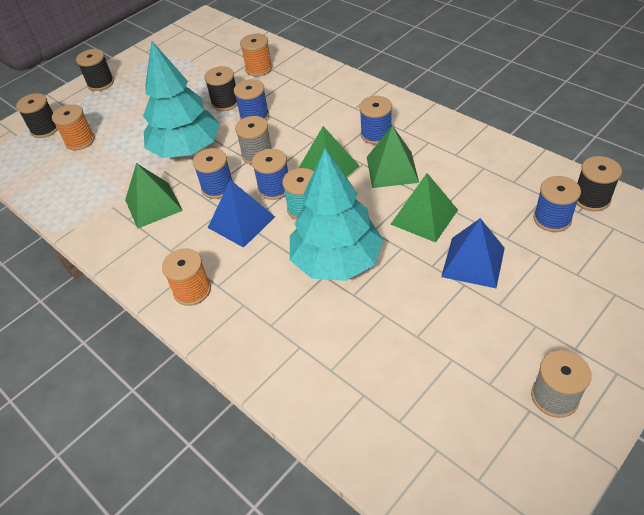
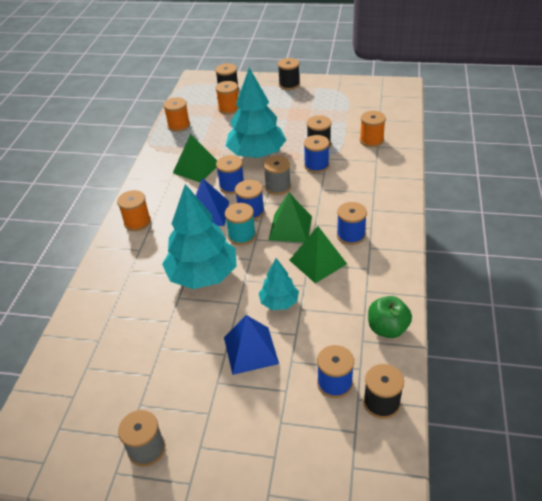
camera: 55 degrees right, 5 degrees down
green pyramid [390,173,458,242] -> turquoise tree [259,258,299,310]
none -> orange spool [163,97,190,132]
none -> green apple [368,296,412,338]

